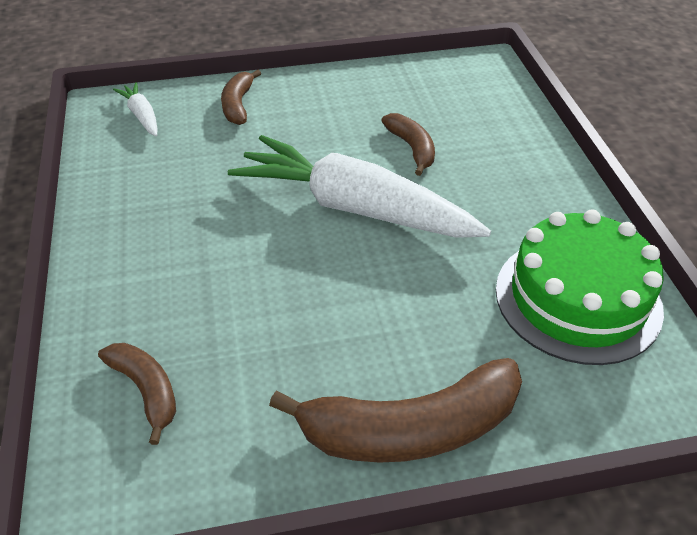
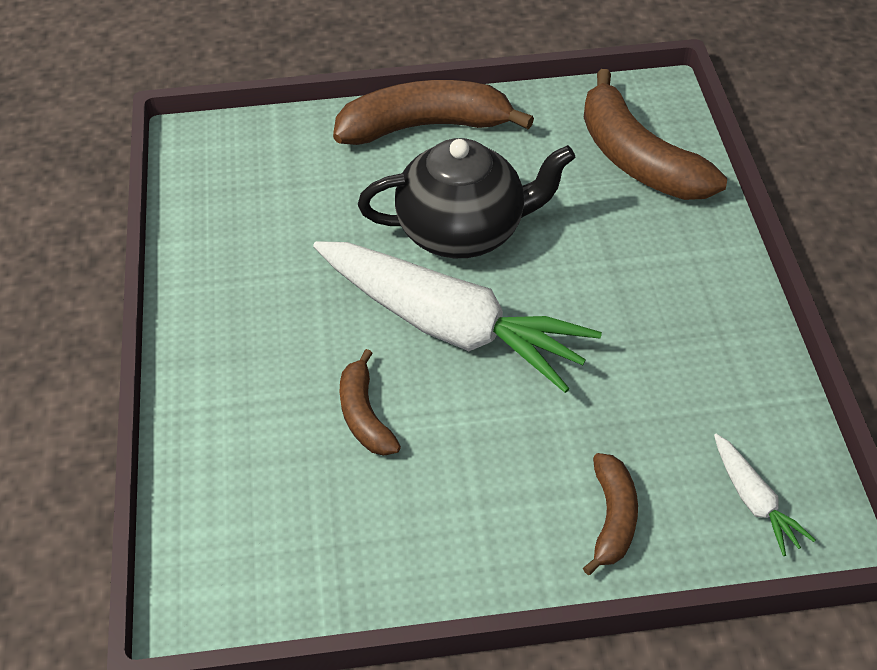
camera: 175 degrees left, 5 degrees up
brown banana [98,343,176,445] -> brown banana [584,69,727,200], size x1.86
green cake [496,210,664,365] -> none
none -> black teapot [358,138,575,258]

